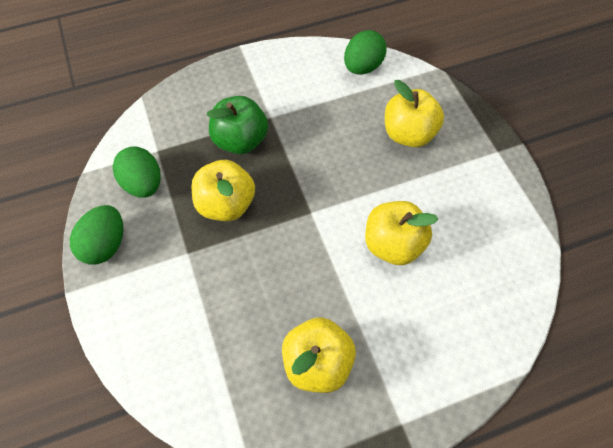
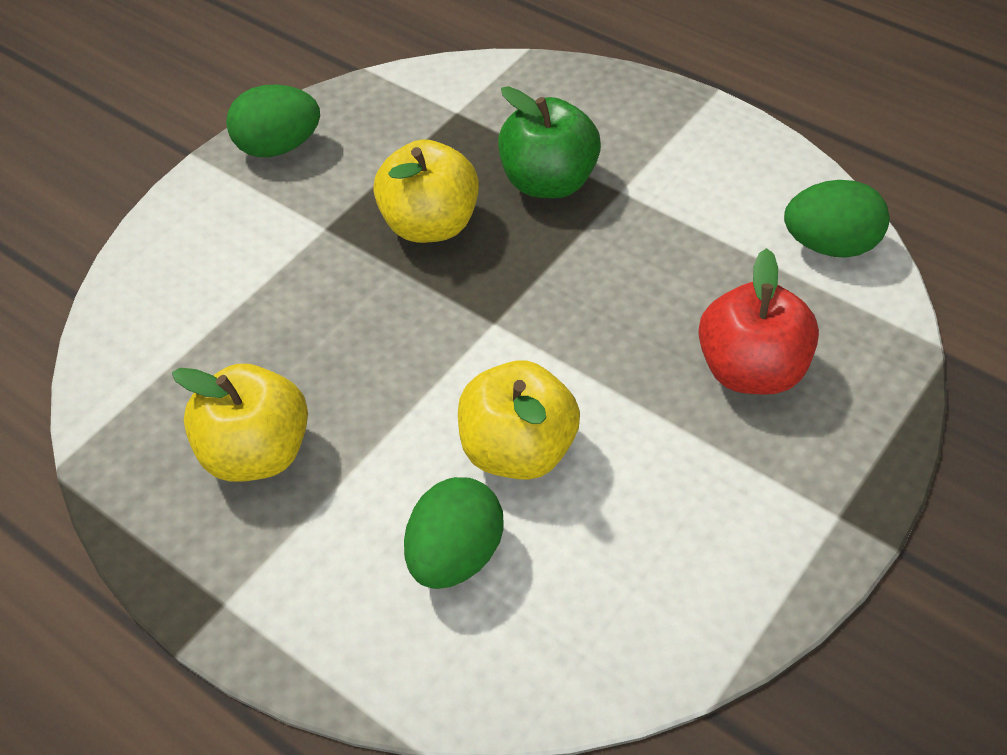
camera: 60 degrees right, 10 degrees down
green egg [113,146,161,198] -> green egg moved to [404,477,504,589]
yellow apple [385,80,444,147] -> red apple [698,248,819,395]

